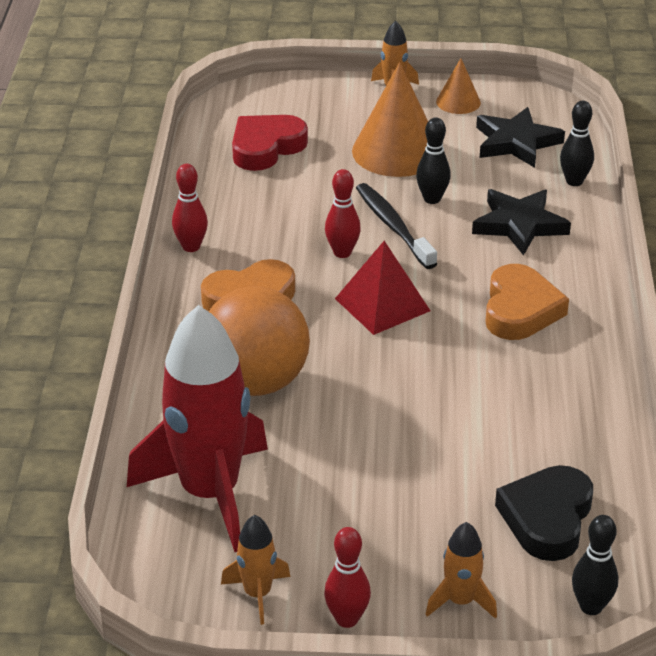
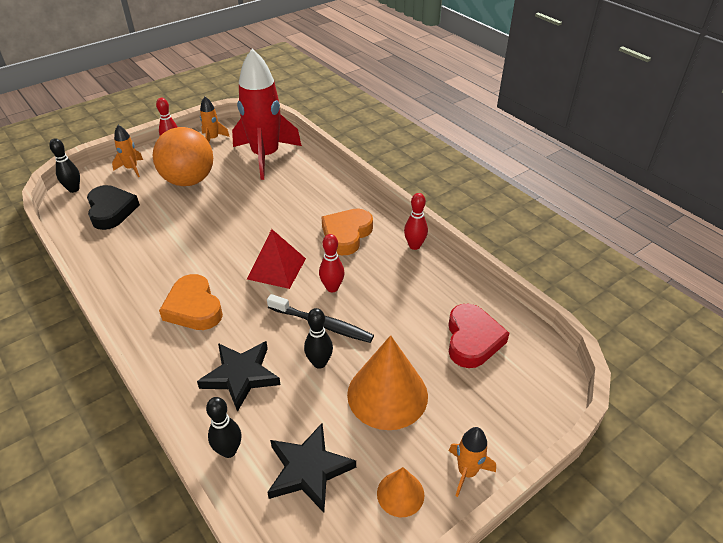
camera: 140 degrees right, 5 degrees up
orange ball [209,286,310,396] -> orange ball moved to [153,127,213,186]

